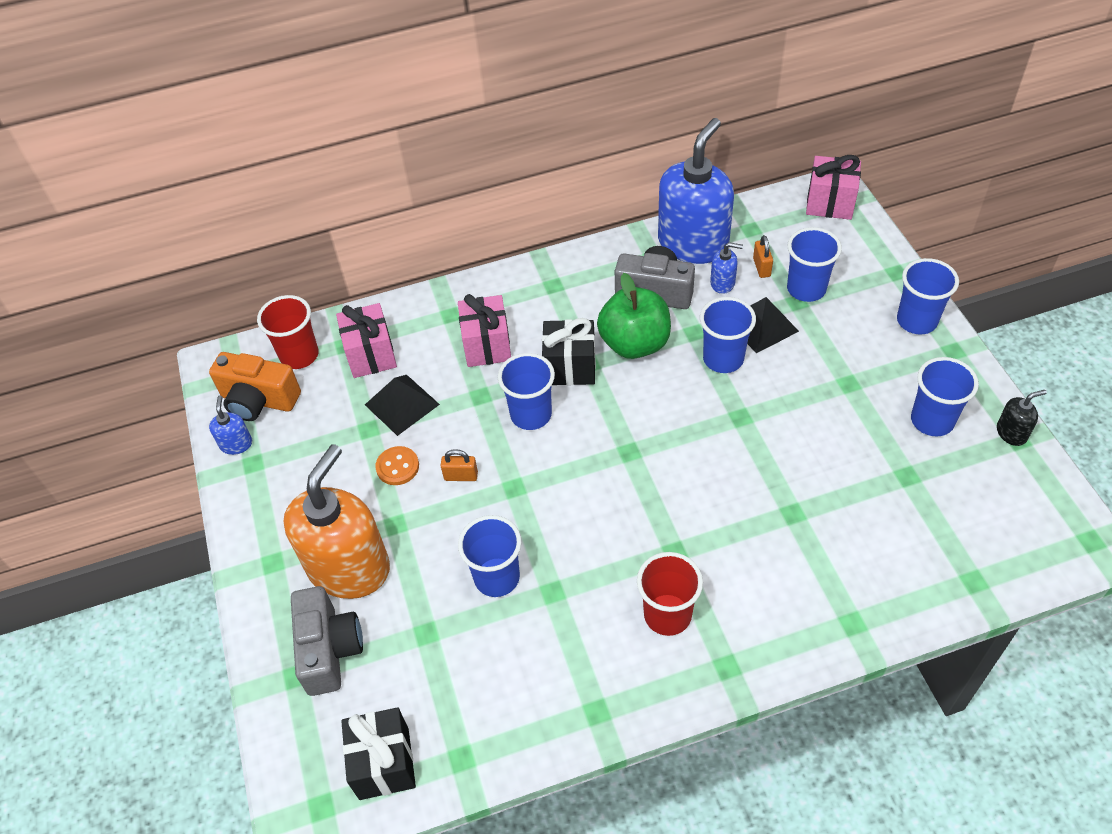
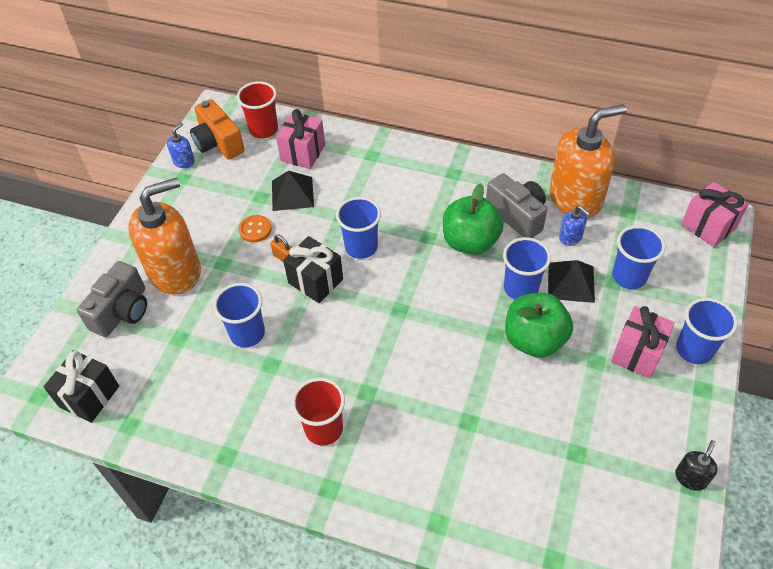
camera: 35 degrees right, 0 degrees up
pink gift [458,294,511,367] -> pink gift moved to [611,306,675,378]
black gift [542,318,596,385] -> black gift moved to [283,236,343,303]
blue soap dispenser [658,118,734,264] -> orange soap dispenser [549,104,627,219]
orange padlock [753,235,773,278] -> none
blue cup [911,357,979,436] -> none
black soap dispenser [997,390,1047,446] -> black soap dispenser turned 75 degrees counterclockwise [675,440,718,491]
none -> green apple [505,293,573,358]

